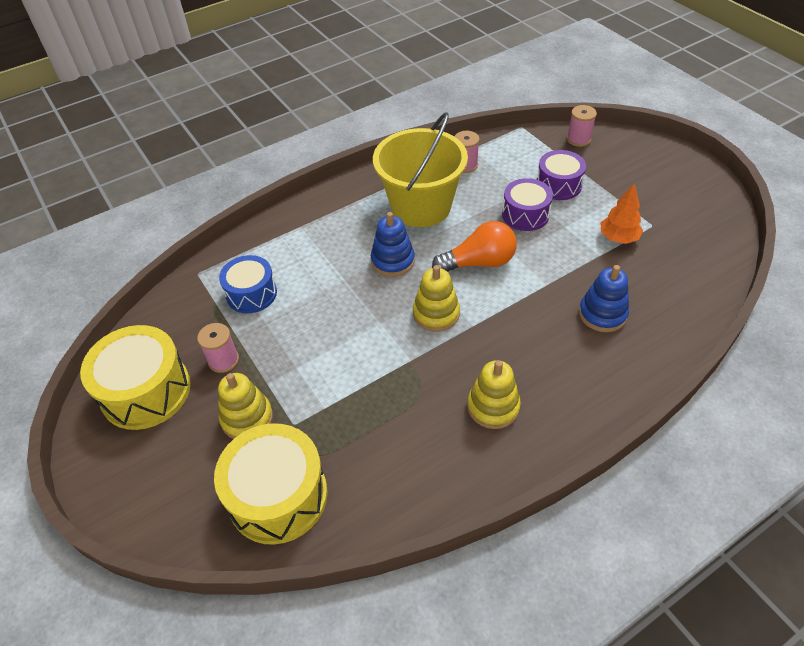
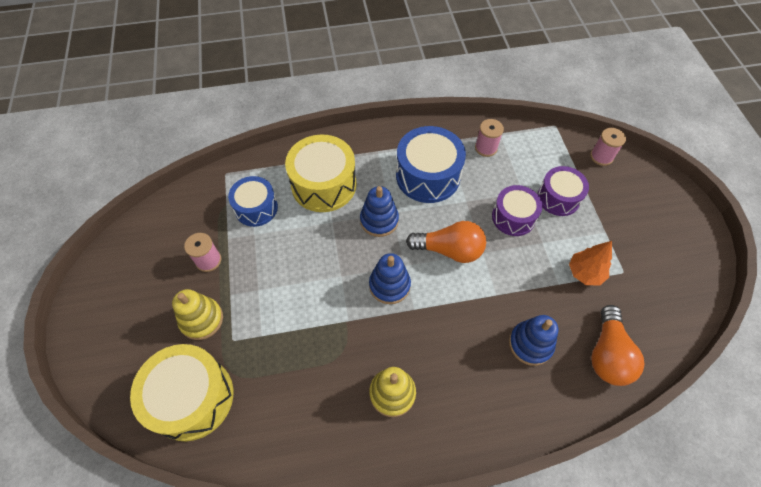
camera: 20 degrees right, 10 degrees up
yellow drum [80,325,191,430] -> yellow drum moved to [285,134,357,212]
yellow bucket [373,112,468,227] -> blue drum [396,126,466,203]
yellow stacking toy [413,265,460,332] -> blue stacking toy [369,253,411,304]
none -> orange light bulb [592,305,644,386]

